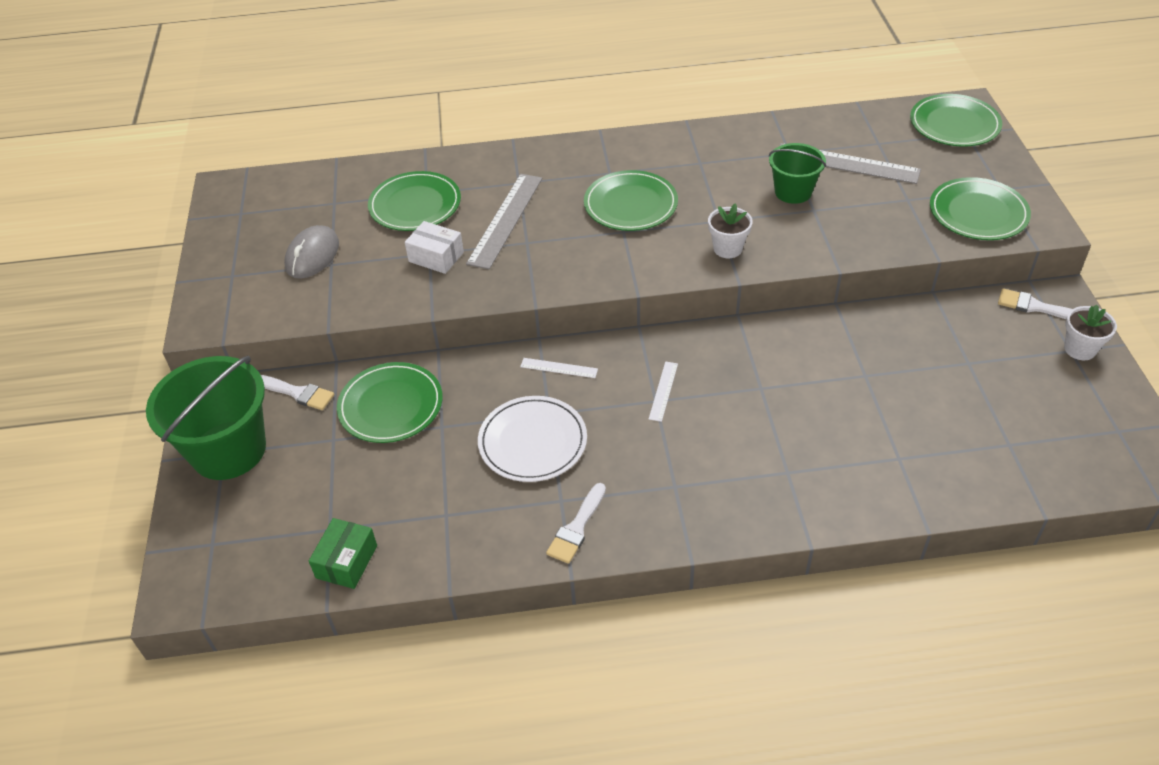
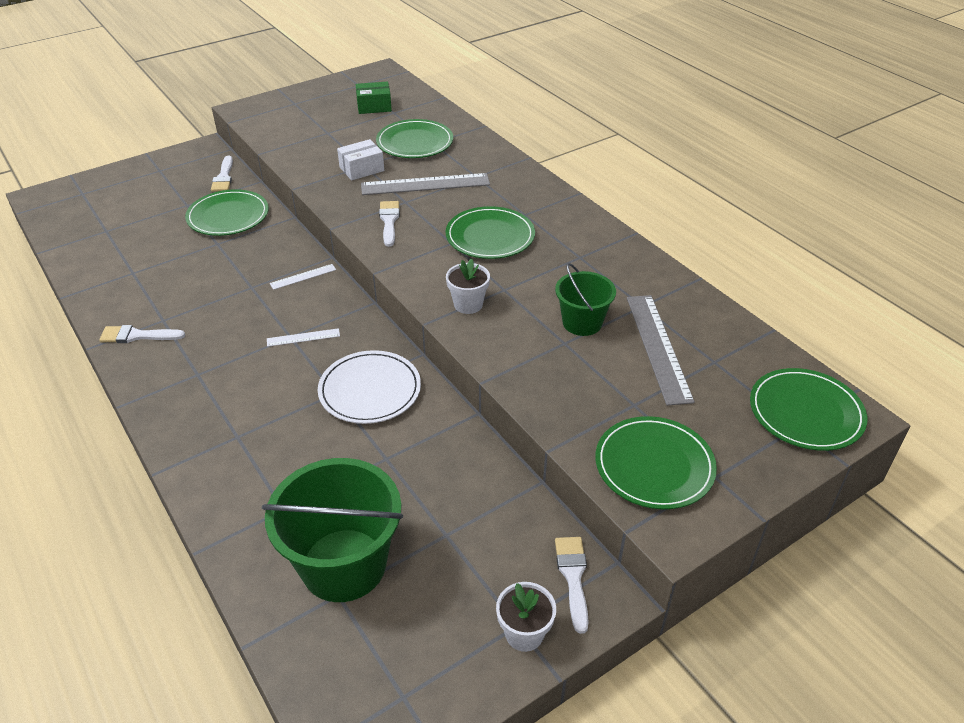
camera: 60 degrees right, 5 degrees down
green bucket [146,356,266,480] -> green bucket moved to [262,458,403,602]
grey mouse [284,225,339,279] -> none
green box [309,518,377,589] -> green box moved to [355,82,392,114]
white box [405,221,464,274] -> white box turned 60 degrees clockwise [337,139,384,180]
white plate [478,396,587,482] -> white plate moved to [318,350,421,424]
white ruler [520,358,598,378] -> white ruler turned 75 degrees clockwise [270,264,336,290]
none -> white brush [379,201,400,247]

